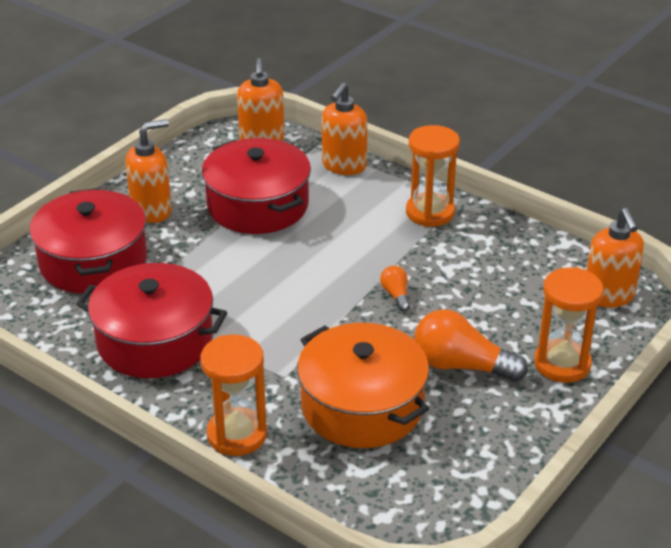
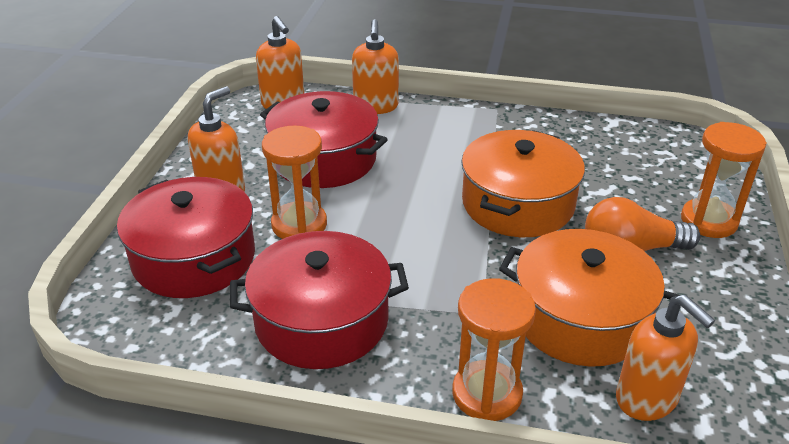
camera: 25 degrees left, 0 degrees up
orange light bulb [380,266,410,312] -> orange pot [461,130,585,237]
orange hourglass [406,125,460,227] -> orange hourglass moved to [262,125,327,239]
orange soap dispenser [587,208,644,308] -> orange soap dispenser moved to [616,295,715,421]

